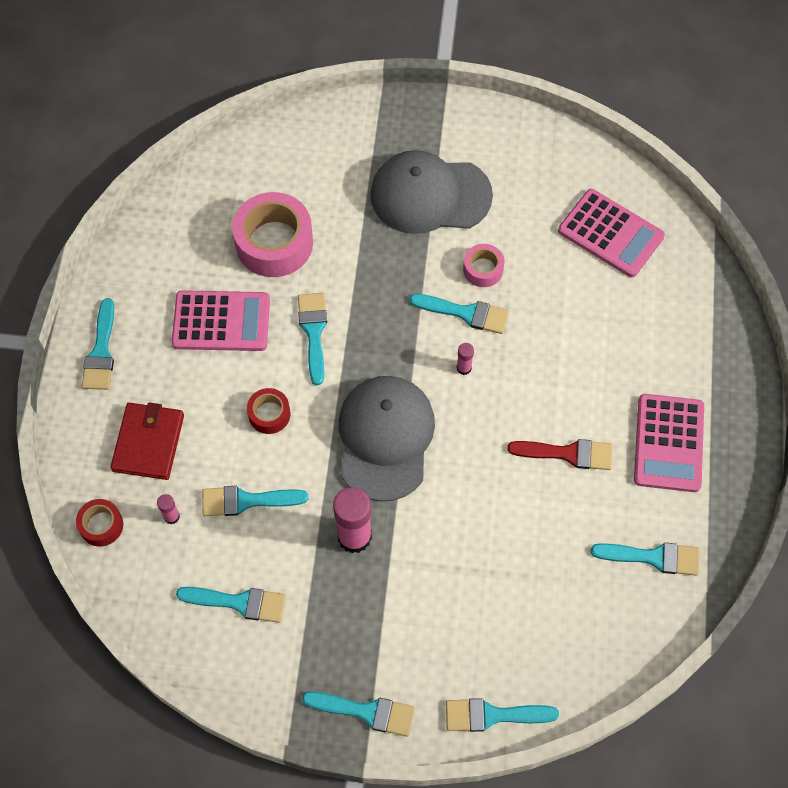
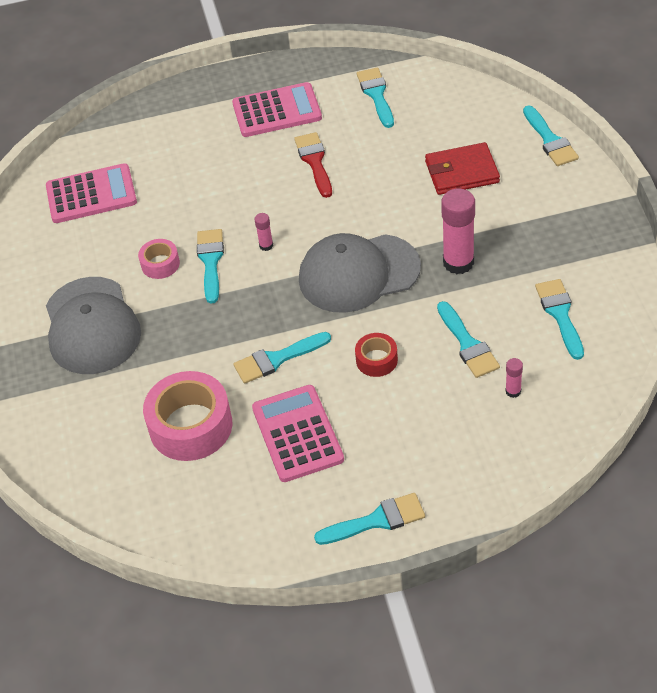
camera: 105 degrees left, 15 degrees down
red tape [76,499,123,546] -> none
red wallet [110,402,184,480] -> red wallet moved to [425,142,500,195]
turquoise brush [302,691,415,737] -> none
pink calculator [558,189,665,277] -> pink calculator turned 60 degrees clockwise [46,163,137,223]

